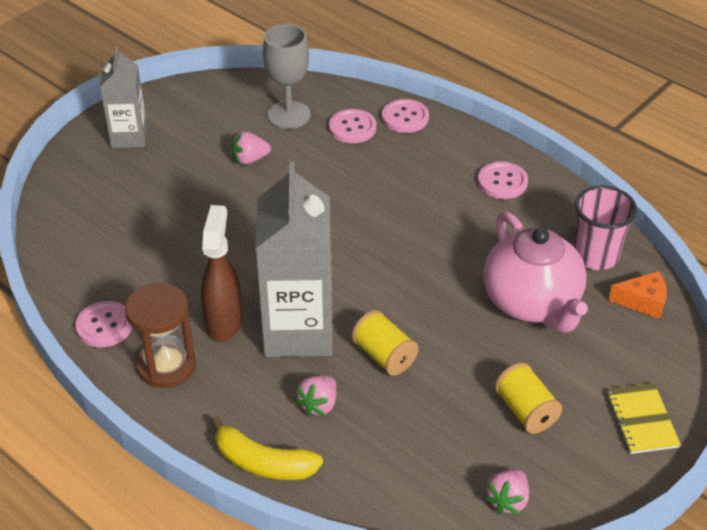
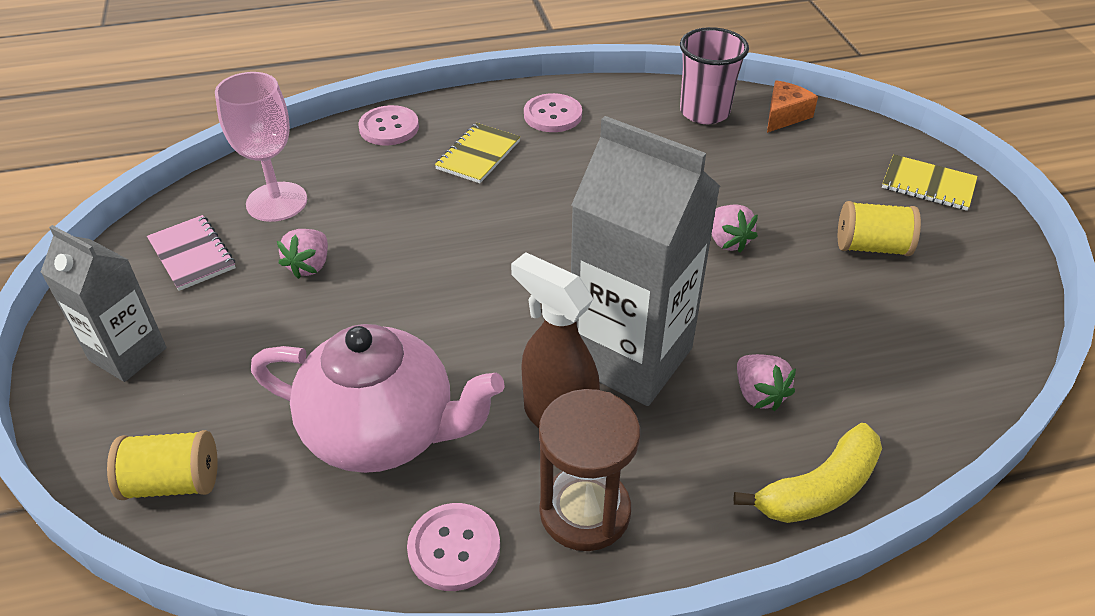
camera: 55 degrees left, 0 degrees up
grey goblet [263,24,311,129] -> pink goblet [215,72,307,222]
pink button [329,109,376,143] -> none
yellow spool [351,310,419,376] -> yellow spool moved to [107,430,218,500]
pink teapot [483,211,588,333] -> pink teapot moved to [251,324,505,473]
pink strawberry [484,469,529,514] -> pink strawberry moved to [712,204,758,253]
none -> pink notebook [147,215,236,291]
none -> yellow notebook [435,123,520,183]

